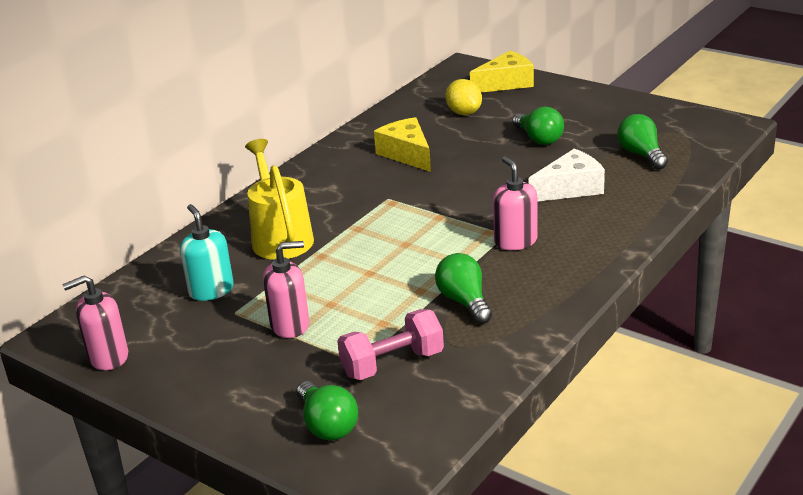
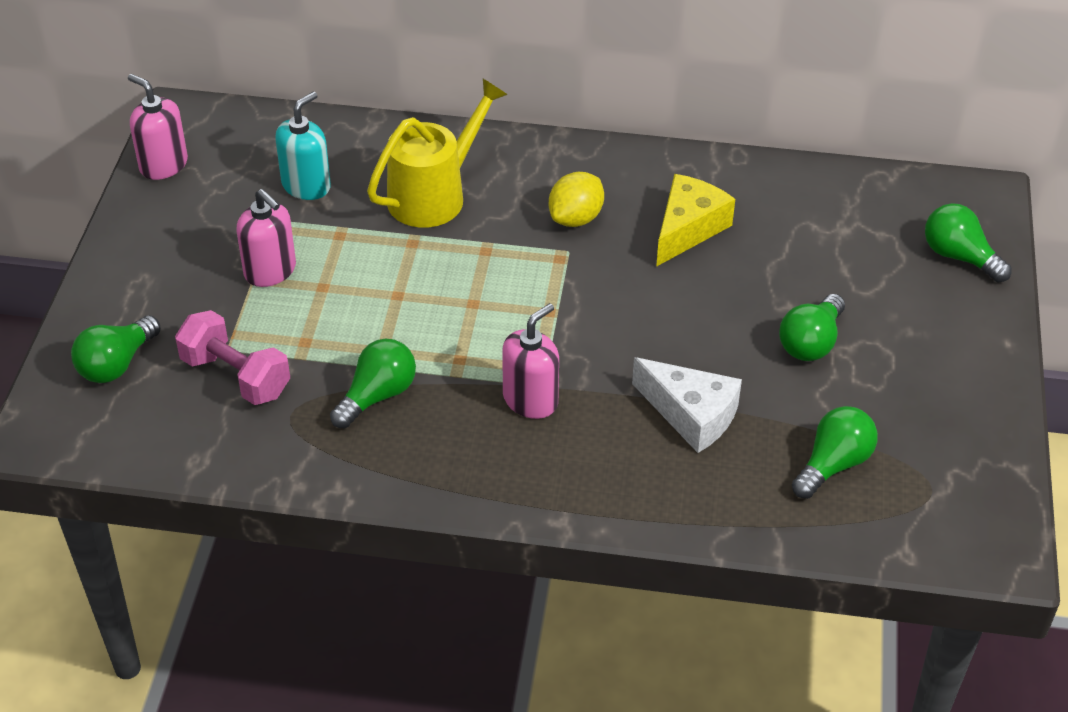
camera: 60 degrees right, 15 degrees up
yellow lemon [445,79,482,115] -> yellow lemon moved to [549,172,604,227]
yellow cheese [470,51,534,93] -> green light bulb [925,203,1012,282]

